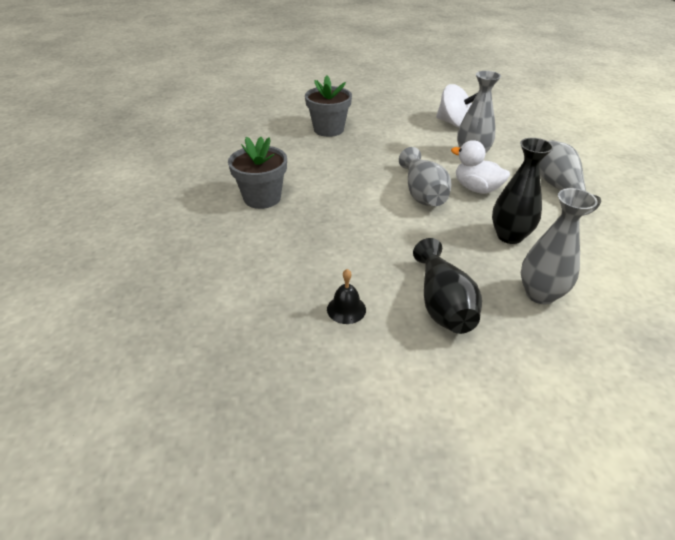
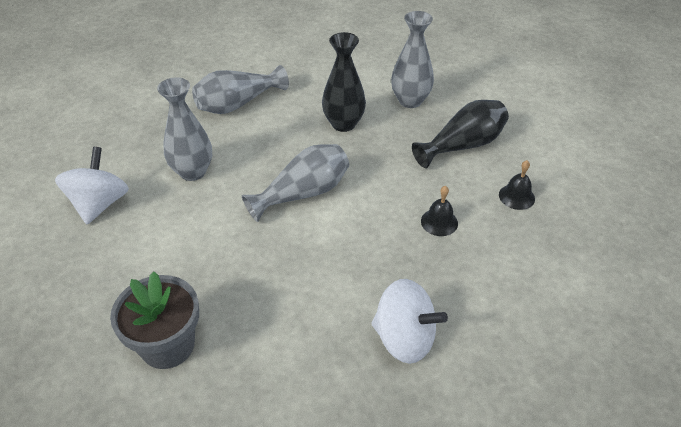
camera: 115 degrees left, 5 degrees up
grey flower pot [228,137,287,209] -> white spinning top [371,279,448,364]
white duck [451,140,510,194] -> none
none -> black bell [421,186,458,236]

